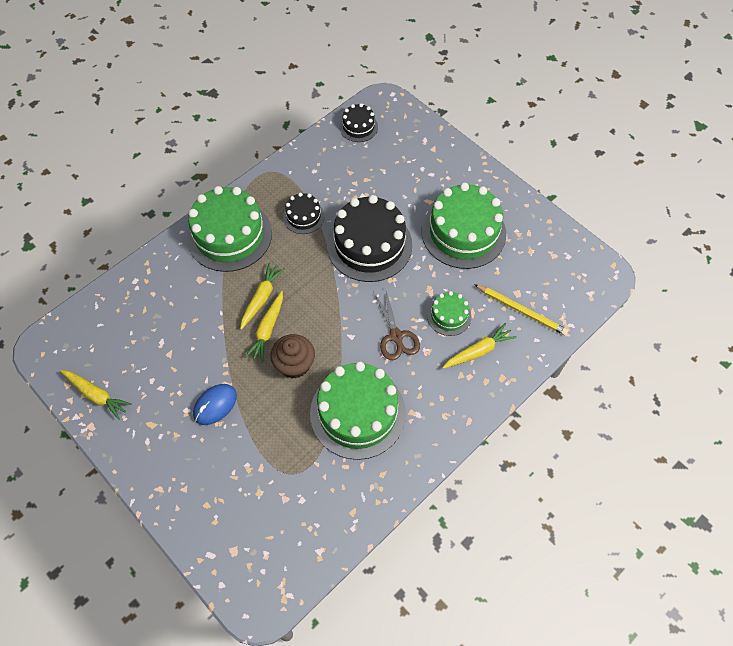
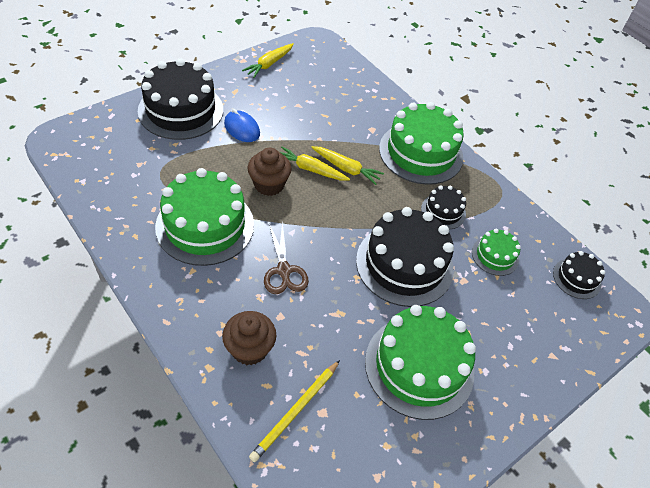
camera: 90 degrees right, 10 degrees down
brown scissors [374,291,420,360] -> brown scissors turned 90 degrees counterclockwise [264,222,309,294]
green cake [427,291,471,336] -> green cake moved to [472,229,521,276]
yellow carrot [442,323,516,369] -> brown cupcake [222,311,276,365]
none -> black cake [138,58,223,140]

